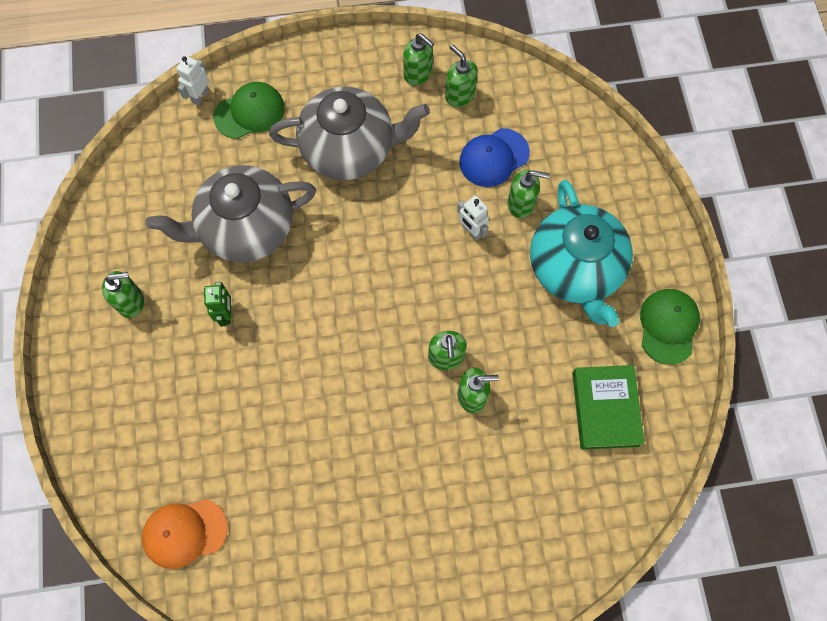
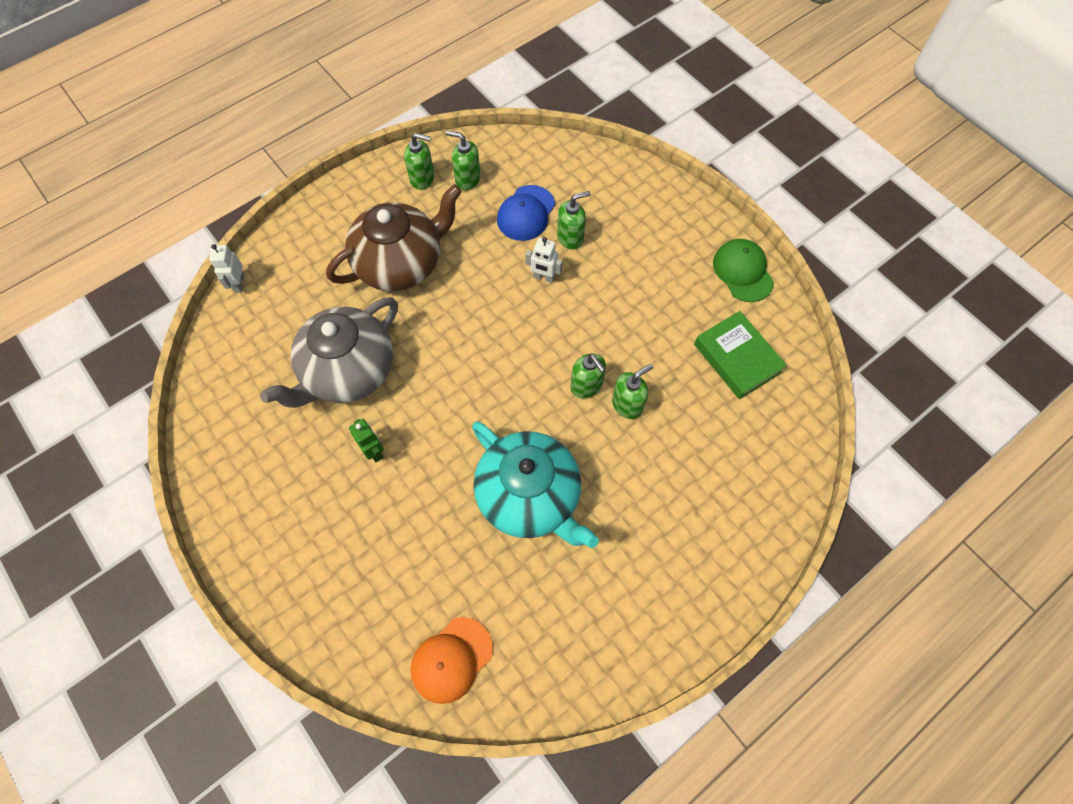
camera: 30 degrees left, 5 degrees down
green soap dispenser [102,271,144,318] -> none
green cap [213,82,285,139] -> none
grey teapot [269,86,430,180] -> brown teapot [326,184,462,291]
turquoise teapot [530,180,633,327] -> turquoise teapot moved to [472,421,599,548]

